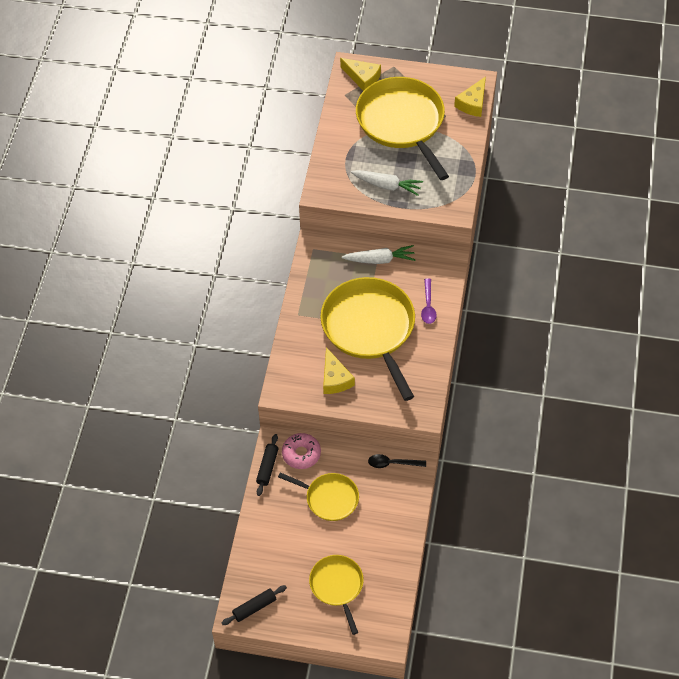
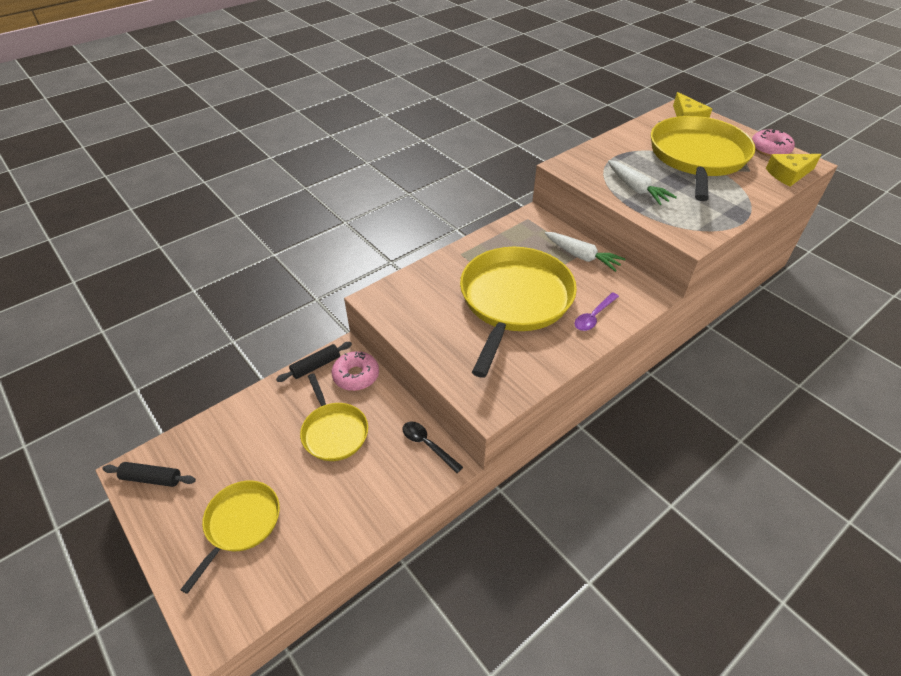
camera: 40 degrees right, 10 degrees down
yellow cheese [323,347,355,394] -> none
none -> pink donut [752,129,795,157]

